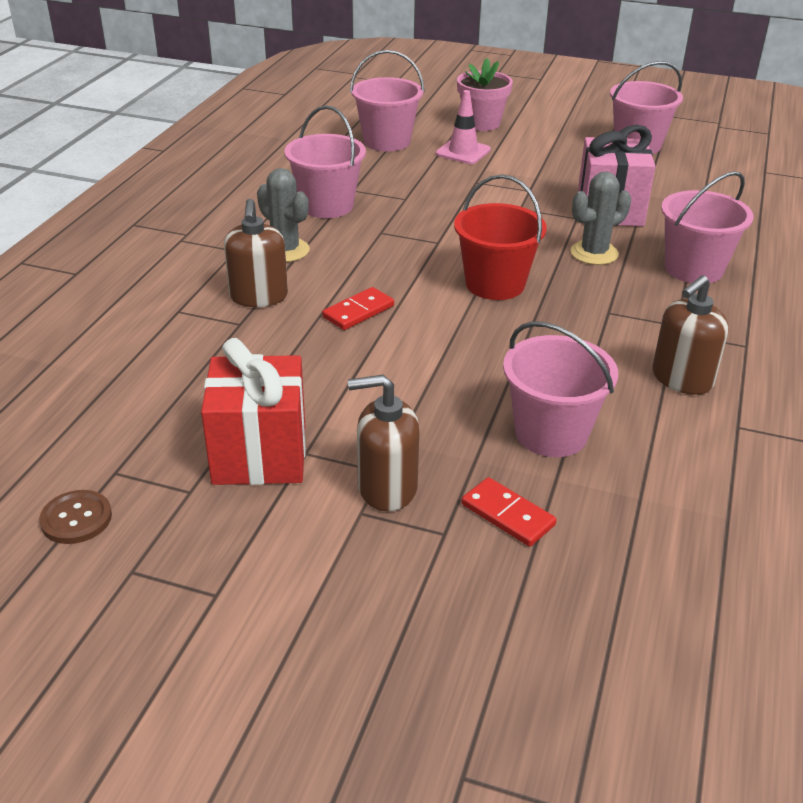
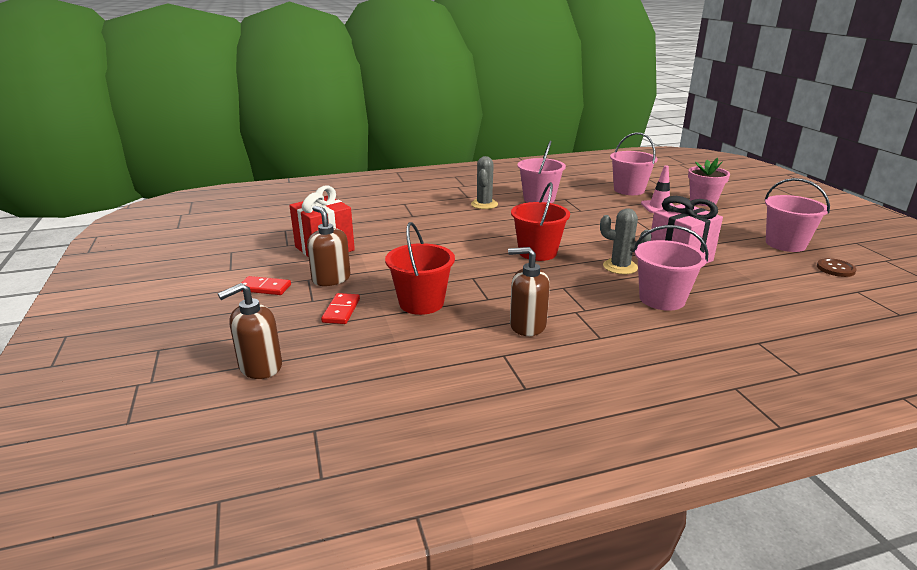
camera: 55 degrees right, 10 degrees down
brown button [39,490,112,544] -> brown button moved to [817,258,857,277]
brown soap dispenser [224,199,288,307] -> brown soap dispenser moved to [218,283,282,379]
red domino [322,287,394,330] -> red domino moved to [241,276,291,295]
pink bucket [503,321,618,457] -> red bucket [385,222,455,315]

